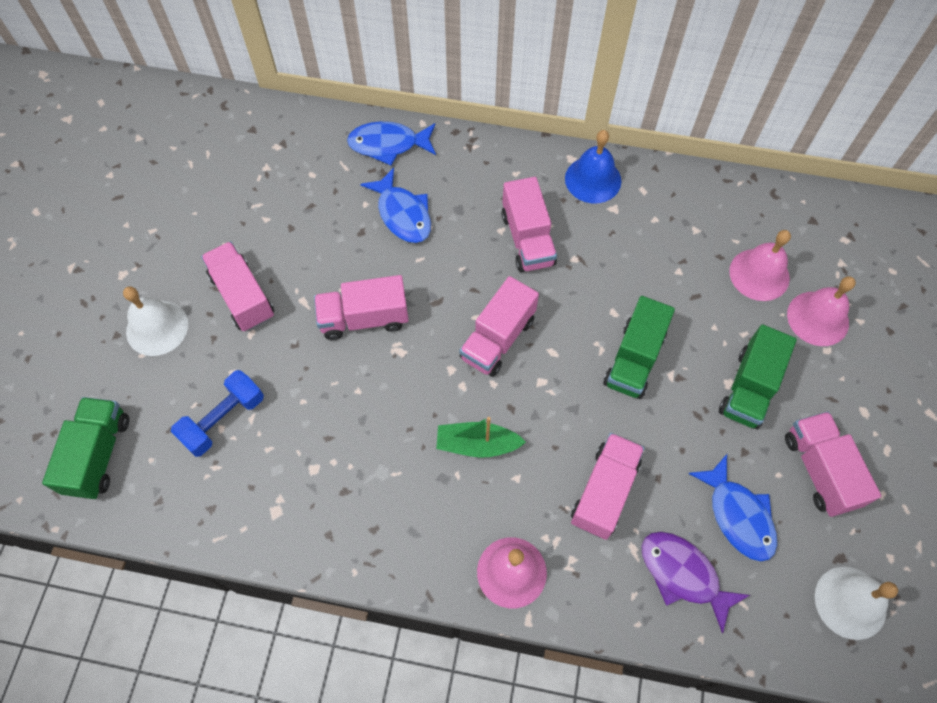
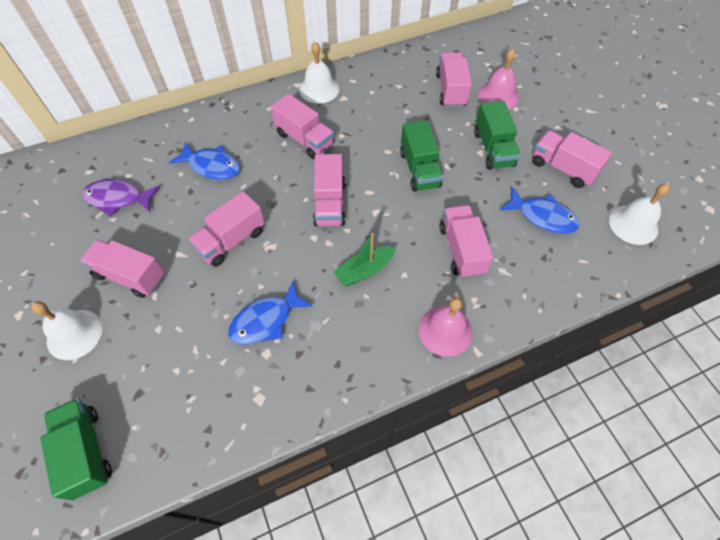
camera: 35 degrees left, 5 degrees down
blue dumbbell [171,370,264,457] -> none
blue fish [347,121,436,165] -> blue fish moved to [228,281,313,345]
blue bell [565,130,621,203] -> white bell [299,42,339,103]
purple fish [641,532,750,633] -> purple fish moved to [82,179,160,217]
pink bell [729,230,791,301] -> pink truck [436,52,472,107]

